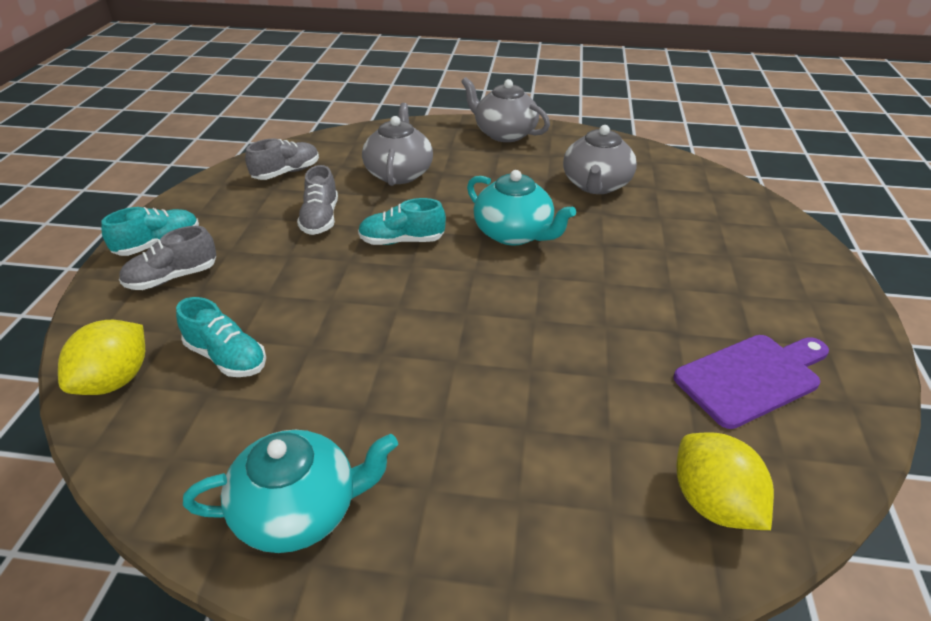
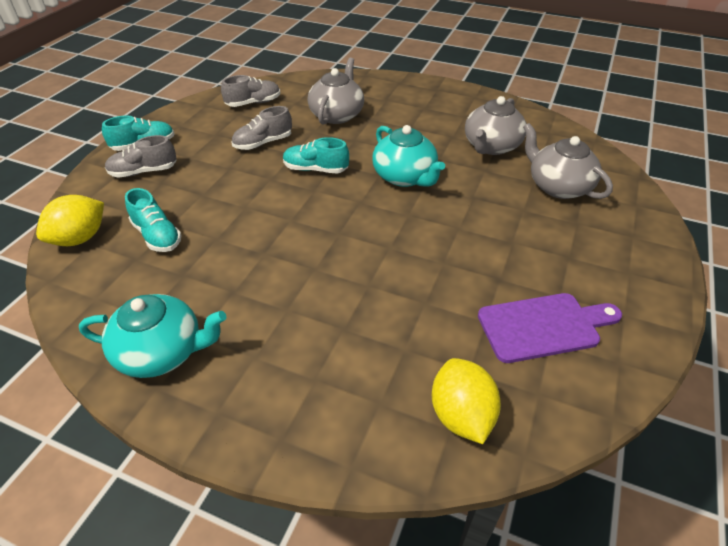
camera: 15 degrees right, 5 degrees up
grey shoe [297,165,338,235] -> grey shoe turned 45 degrees clockwise [232,106,292,150]
grey teapot [461,77,550,142] -> grey teapot moved to [523,123,613,199]

